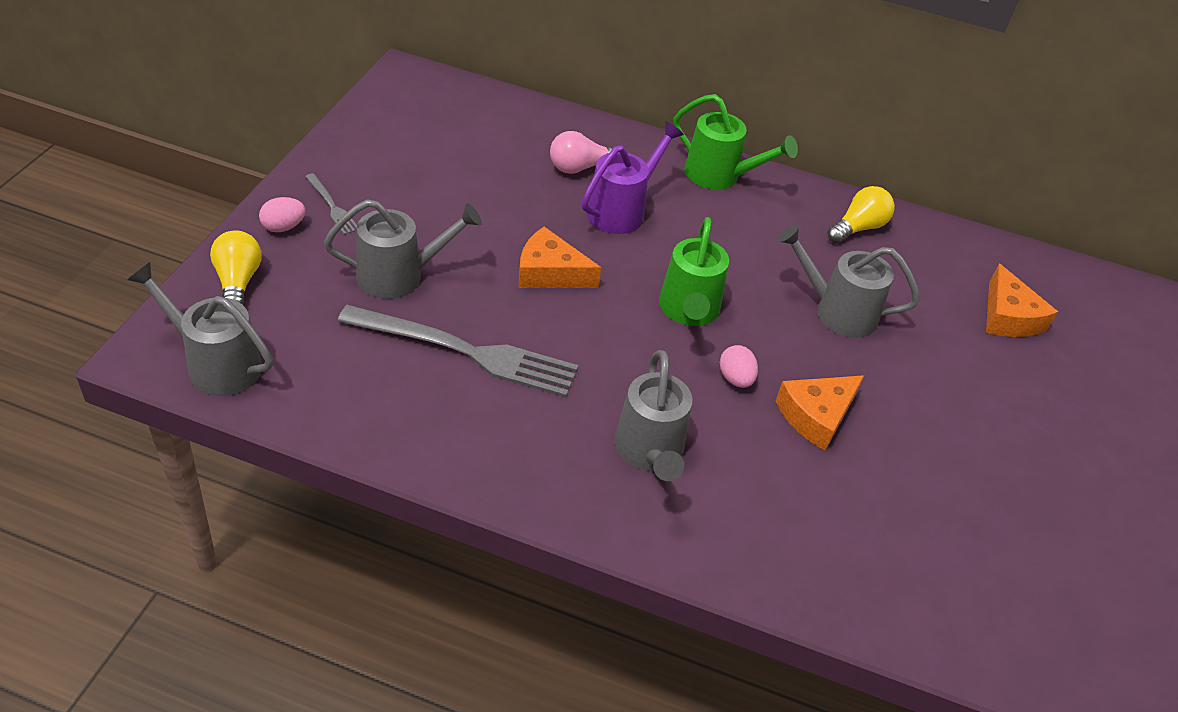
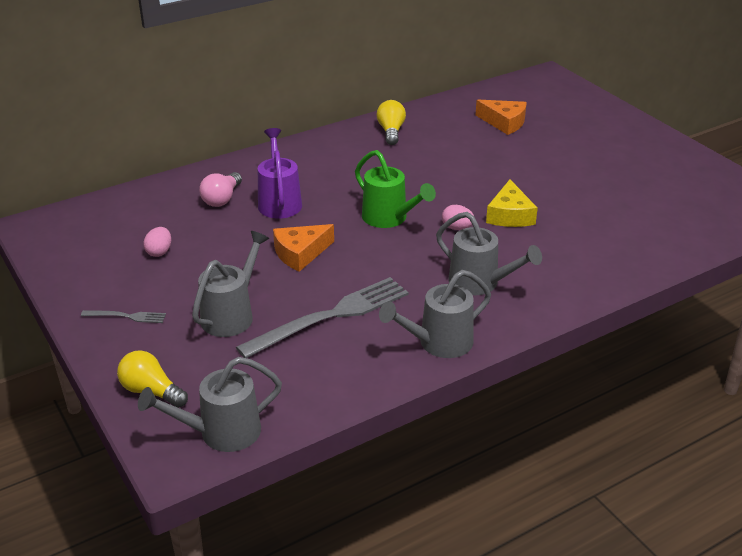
camera: 45 degrees left, 10 degrees down
pink egg [259,197,306,232] -> pink egg moved to [143,227,171,257]
green watering can [674,94,798,190] -> none
orange cheese [775,375,864,450] -> yellow cheese [486,179,538,227]
grey watering can [778,225,920,338] -> grey watering can moved to [379,270,491,358]

